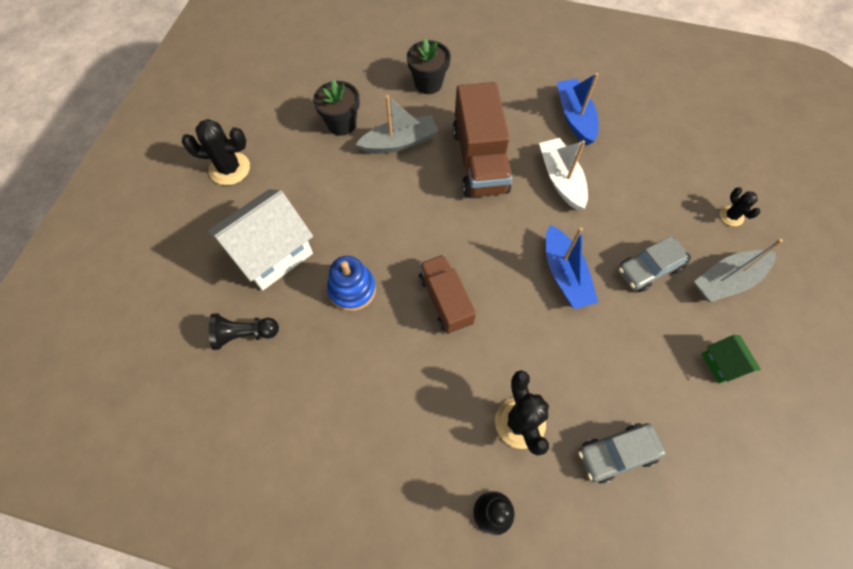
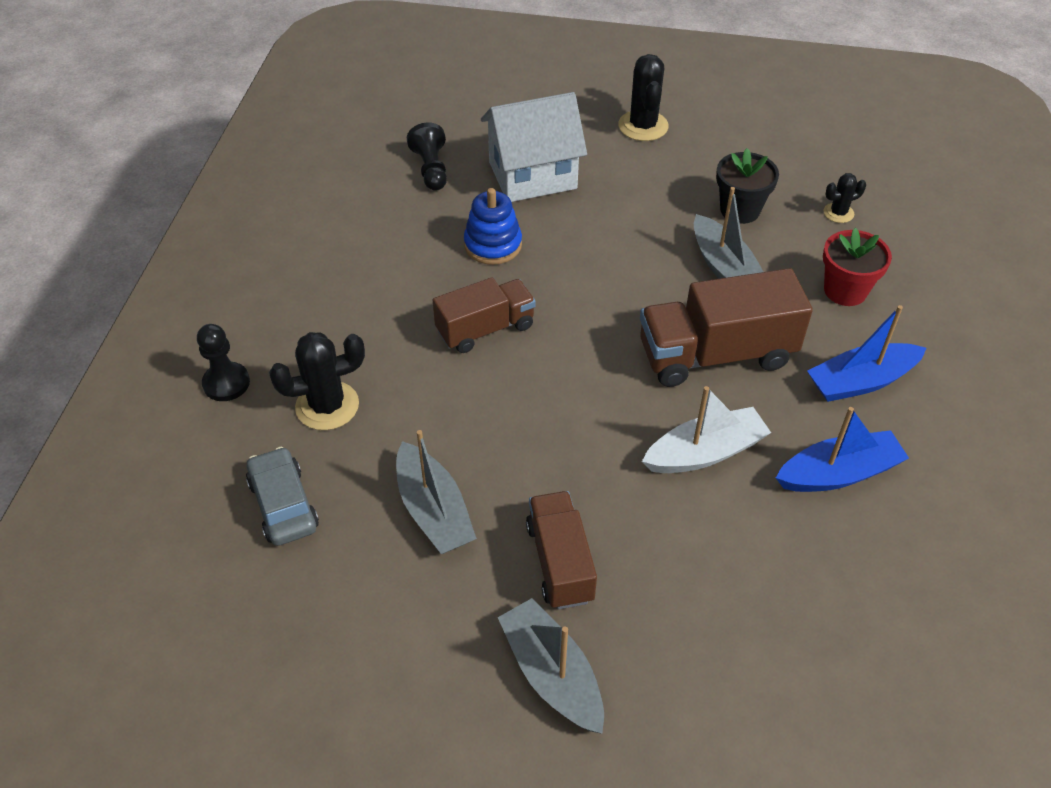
camera: 85 degrees right, 15 degrees down
white house [208,189,313,291] -> white house turned 60 degrees counterclockwise [481,92,587,202]
black flower pot [407,38,451,94] -> red flower pot [823,228,892,306]
blue boat [546,225,598,309] -> blue boat moved to [807,305,926,402]
grey car [618,236,691,292] -> brown truck [526,491,597,609]
green house [702,335,761,384] -> none
black cactus [720,187,760,226] -> black cactus moved to [823,173,866,223]
none -> grey boat [396,430,477,554]

